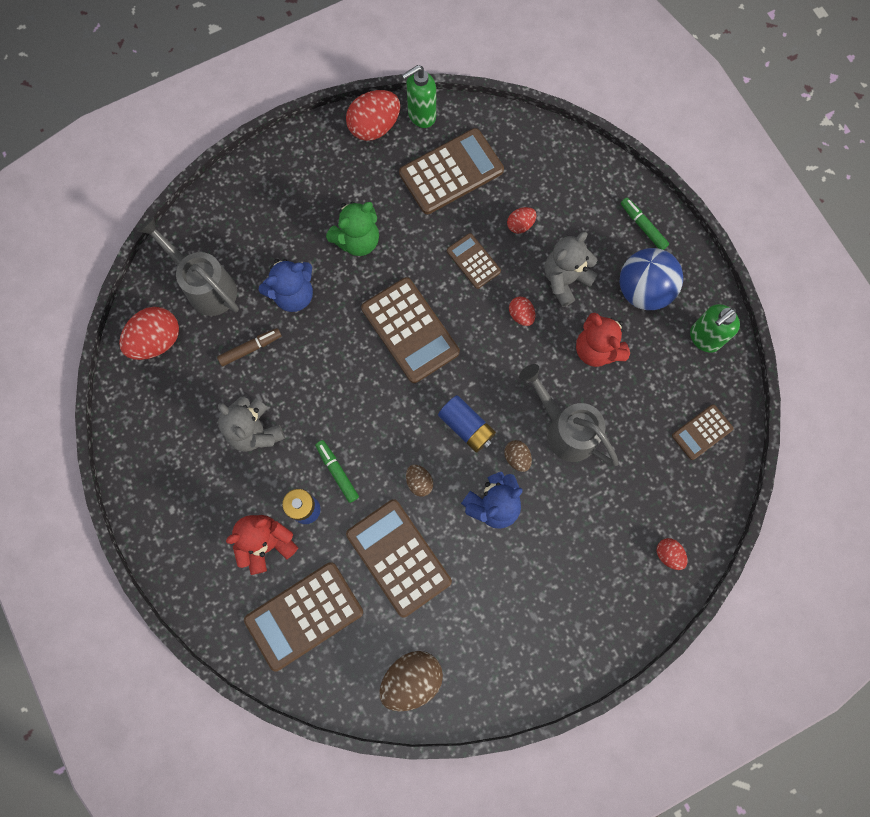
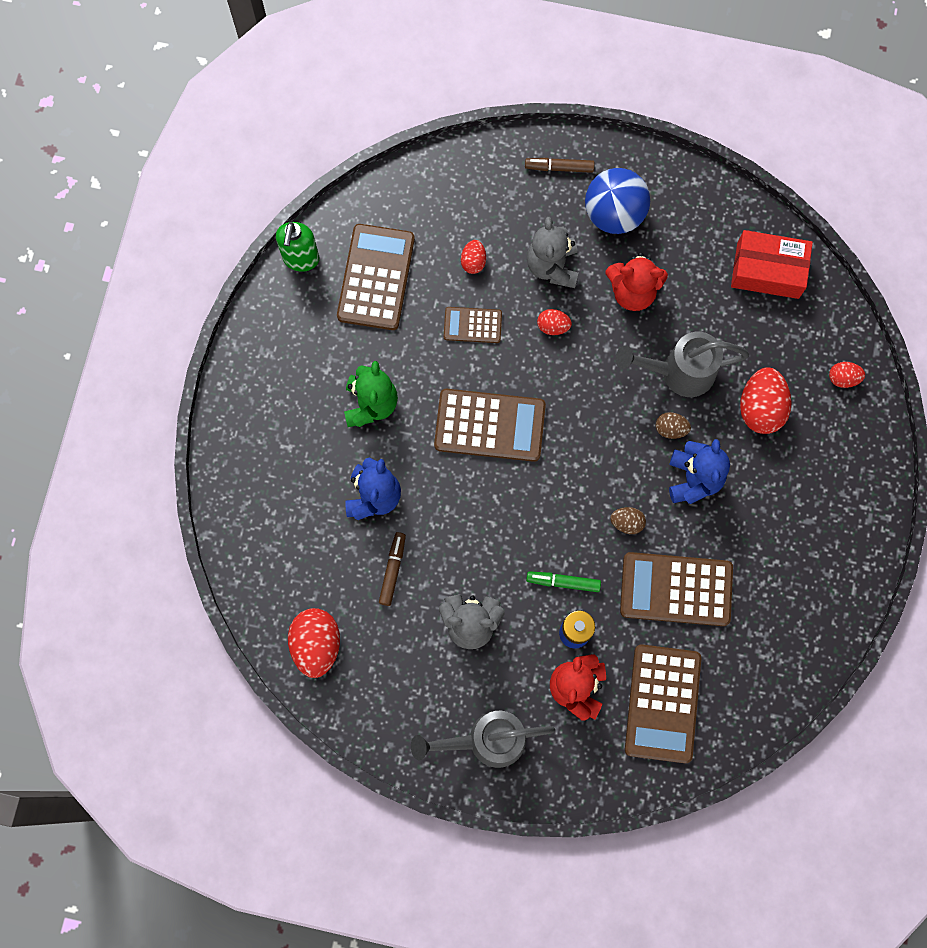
camera: 50 degrees left, 0 degrees up
grey watering can [137,216,239,316] -> grey watering can moved to [411,711,555,768]
red egg [346,90,400,141] -> red egg moved to [740,368,792,434]
brown egg [380,651,443,711] -> none
blue battery [438,395,496,453] -> none
green marker [621,198,669,250] -> brown marker [525,158,595,173]
brown calculator [672,404,733,460] -> red box [731,230,813,299]
green soap dispenser [690,304,740,353] -> none

